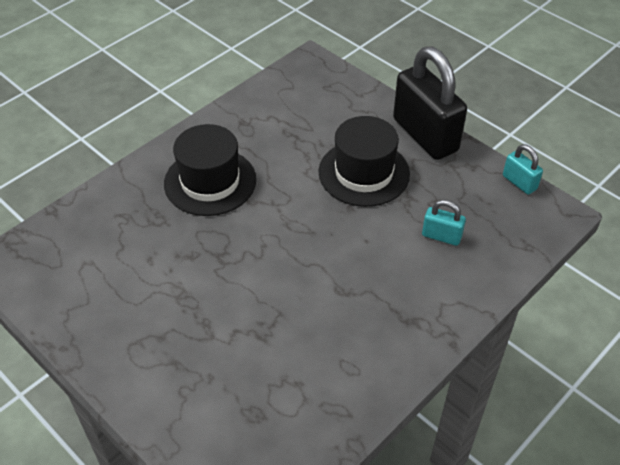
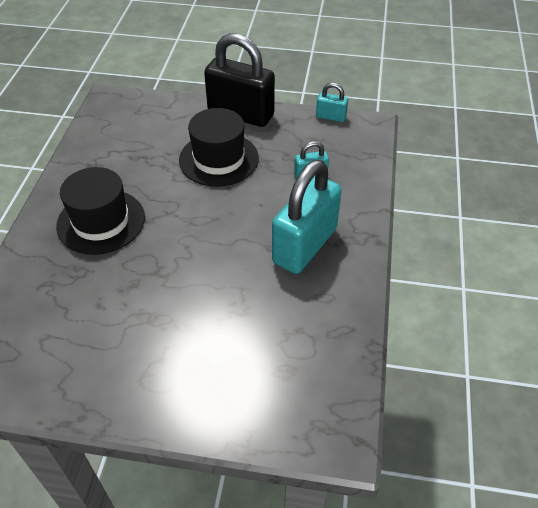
camera: 35 degrees left, 0 degrees up
none -> turquoise padlock [272,160,342,274]

